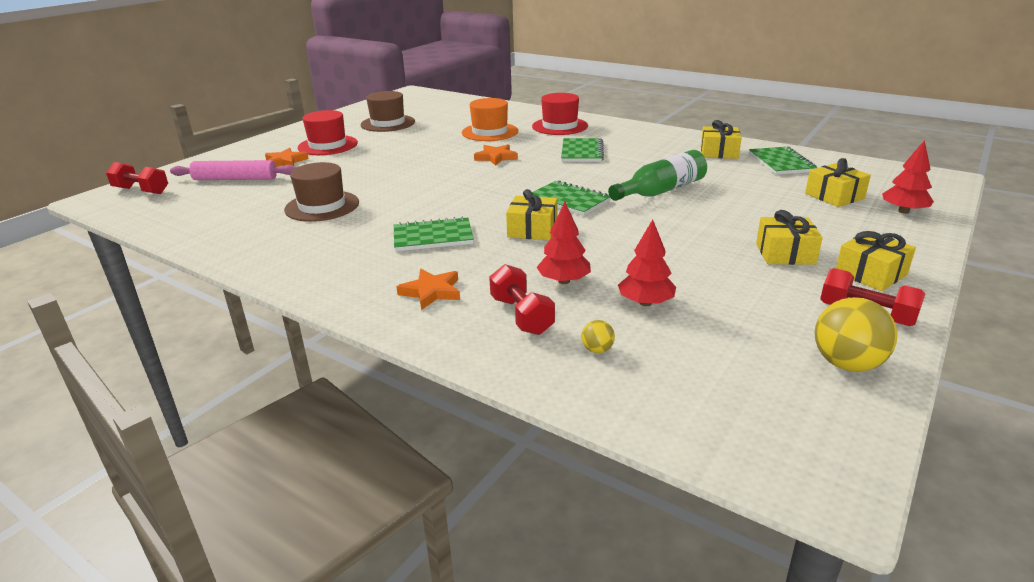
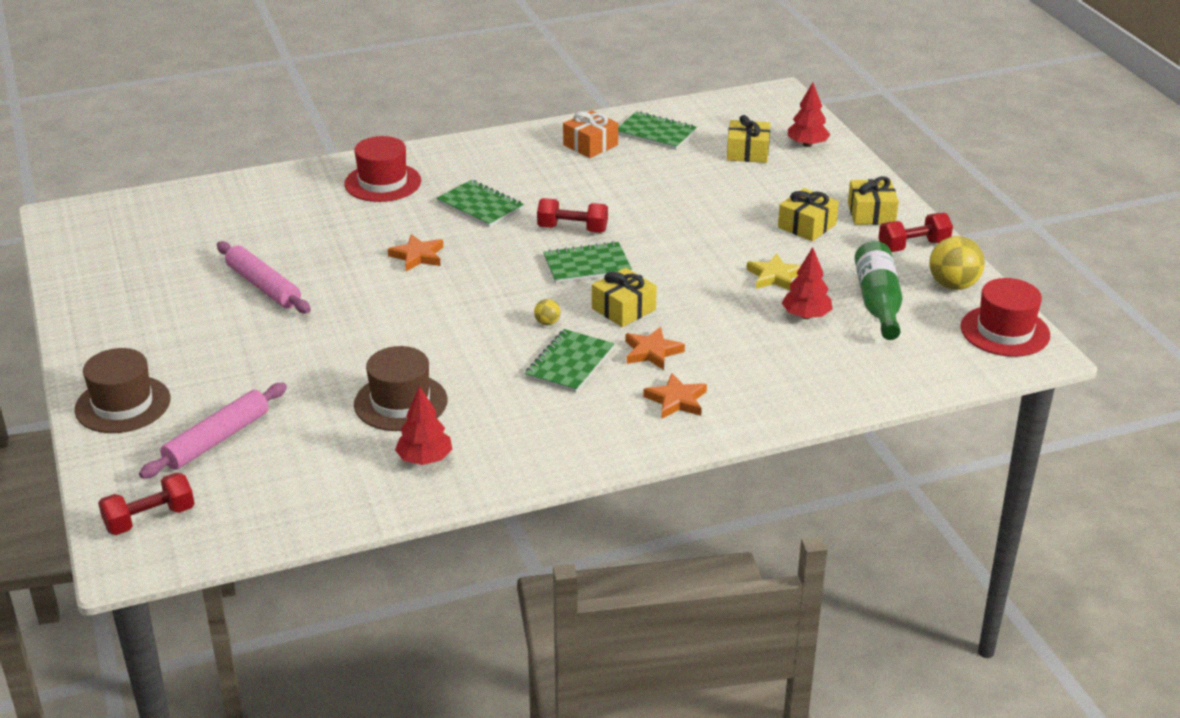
camera: 55 degrees left, 5 degrees up
orange star [265,148,309,167] -> orange star moved to [625,327,685,370]
red hat [298,110,358,155] -> red hat moved to [961,278,1050,357]
brown hat [360,91,415,132] -> brown hat moved to [75,348,170,433]
orange hat [462,98,518,141] -> none
red dumbbell [489,264,555,335] -> red dumbbell moved to [537,198,608,233]
red tree [536,202,591,284] -> red tree moved to [395,386,452,465]
yellow ball [581,320,615,353] -> yellow ball moved to [534,299,560,325]
green bottle [608,150,707,201] -> green bottle moved to [855,241,903,340]
yellow gift [701,120,742,159] -> orange gift [563,110,618,158]
none -> pink rolling pin [217,241,311,314]
none -> yellow star [747,254,801,290]

